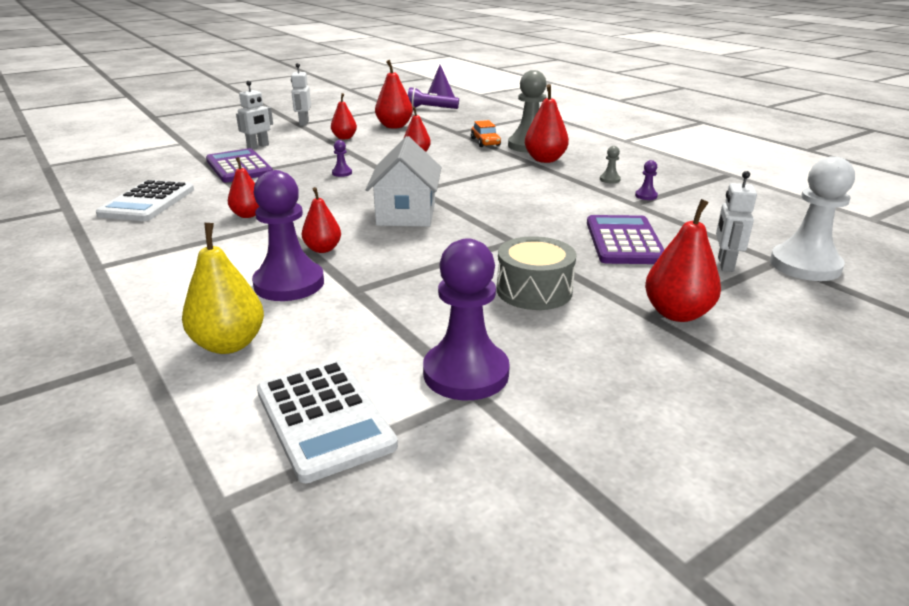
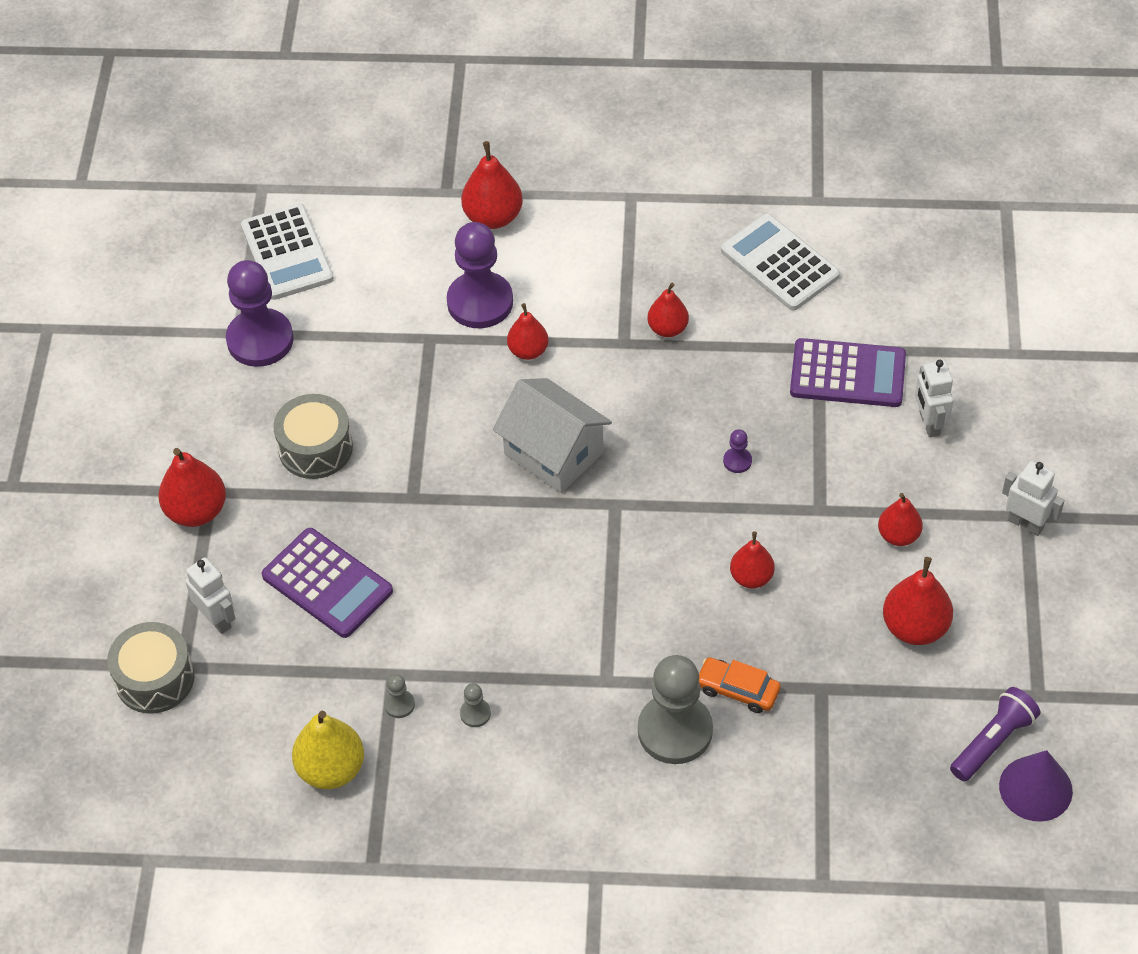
camera: 130 degrees right, 25 degrees up
yellow pear [182,223,264,354] -> yellow pear moved to [292,711,364,789]
white calculator [257,360,398,483] -> white calculator turned 120 degrees counterclockwise [241,203,334,300]
red pear [525,84,569,163] -> red pear moved to [461,141,523,229]
purple pawn [635,160,658,200] -> grey pawn [384,674,415,718]
white pawn [770,156,855,281] -> grey drum [107,622,195,714]

